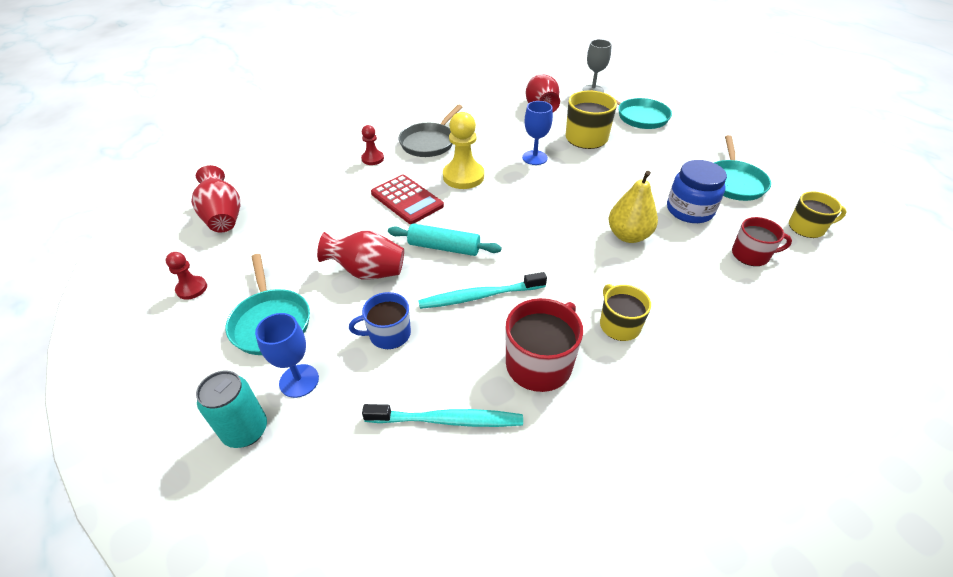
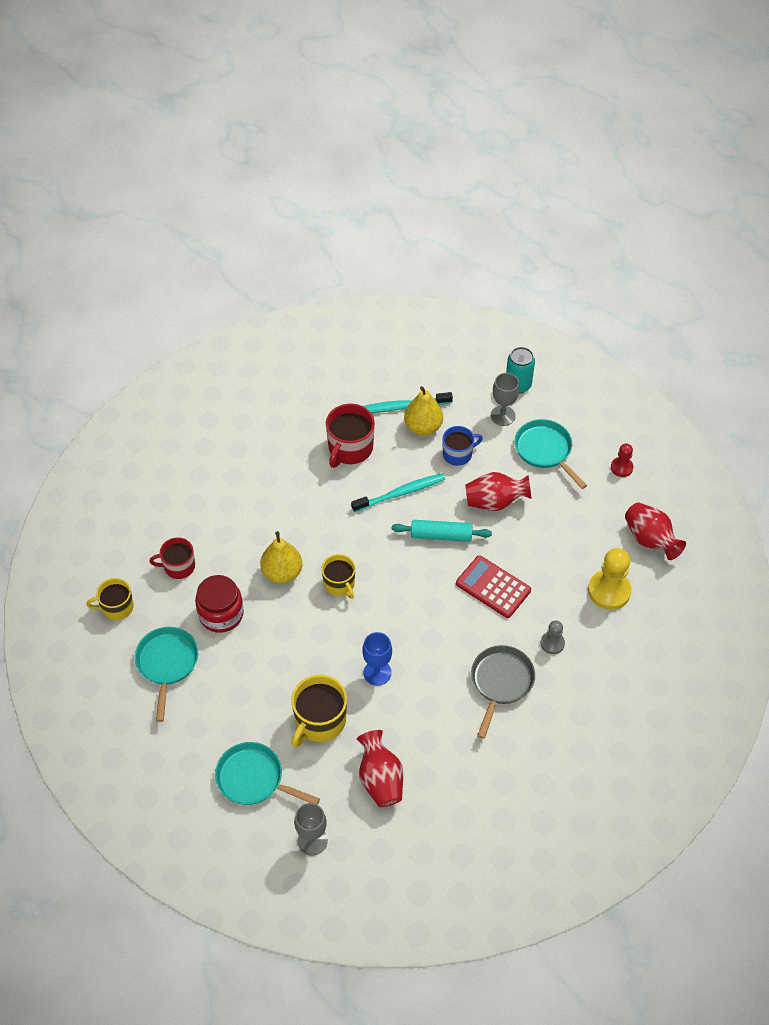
camera: 170 degrees right, 10 degrees up
blue goblet [255,313,319,398] -> grey goblet [491,373,519,426]
red pawn [361,125,384,165] -> grey pawn [540,620,565,654]
yellow pawn [443,112,484,189] -> yellow pawn moved to [588,548,632,610]
yellow mug [600,284,651,341] -> yellow mug moved to [321,554,355,599]
blue jar [667,160,727,223] -> red jar [195,575,244,633]
none -> yellow pear [404,386,443,436]

